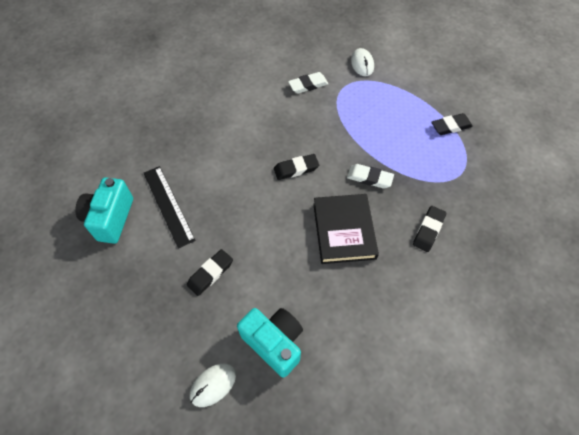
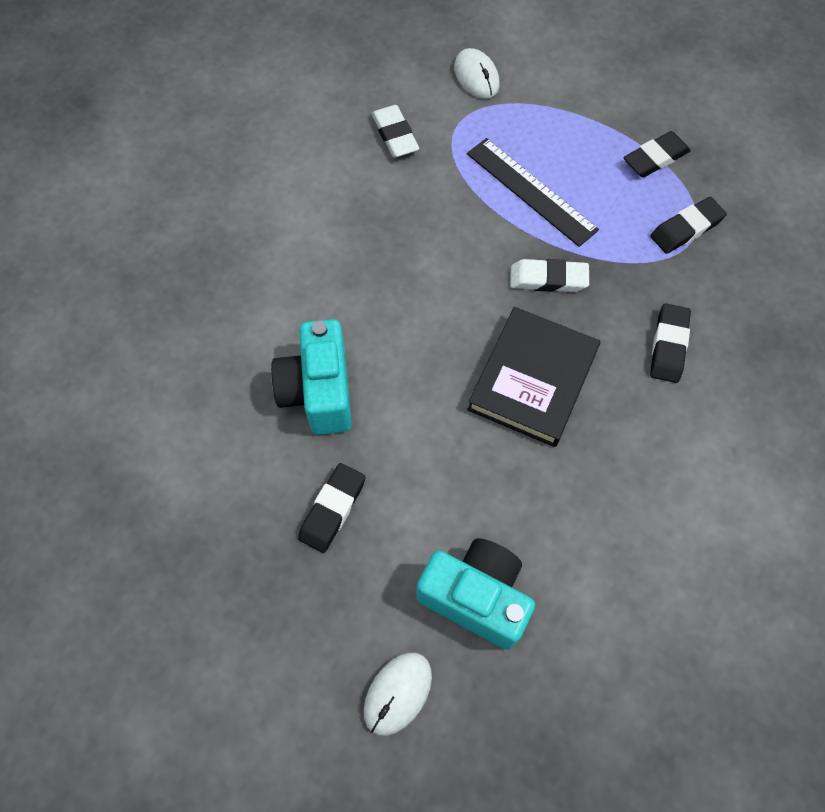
camera: 15 degrees left, 5 degrees up
turquoise camera [75,177,133,244] -> turquoise camera moved to [271,319,352,435]
black ruler [144,166,196,248] -> black ruler moved to [467,138,599,247]
black eraser [274,154,319,180] -> black eraser moved to [650,197,727,254]
white eraser [288,72,329,94] -> white eraser turned 75 degrees counterclockwise [372,105,419,158]
black book [313,194,379,264] -> black book turned 45 degrees clockwise [467,307,600,447]

